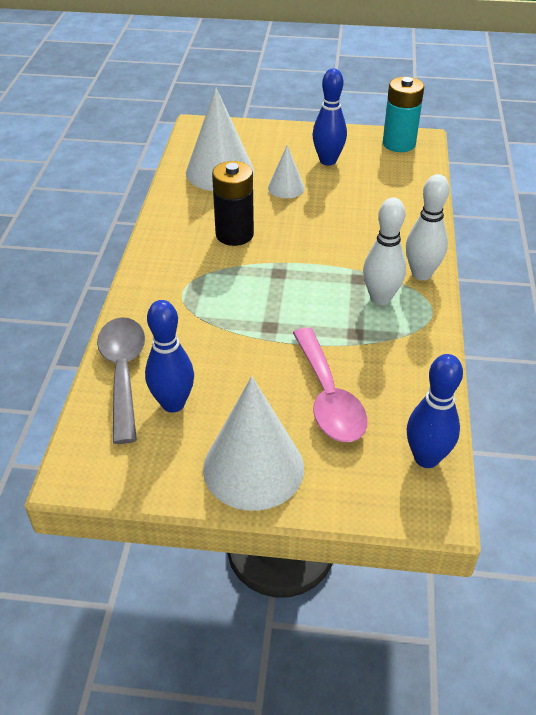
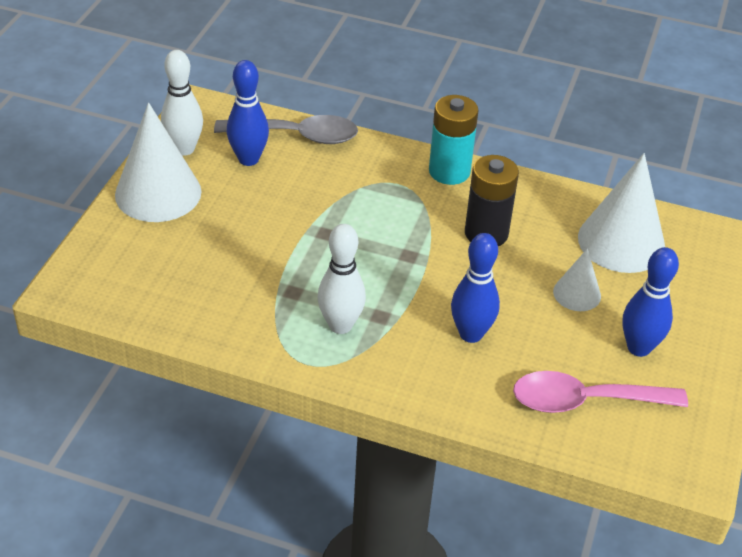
camera: 100 degrees right, 0 degrees up
pink spoon [293,328,367,442] -> pink spoon moved to [513,371,688,413]
turquoise battery [383,77,424,152] -> turquoise battery moved to [429,95,478,185]
white bowling pin [406,174,449,280] -> white bowling pin moved to [161,50,203,156]
blue bowling pin [407,354,463,468] -> blue bowling pin moved to [451,233,500,343]

